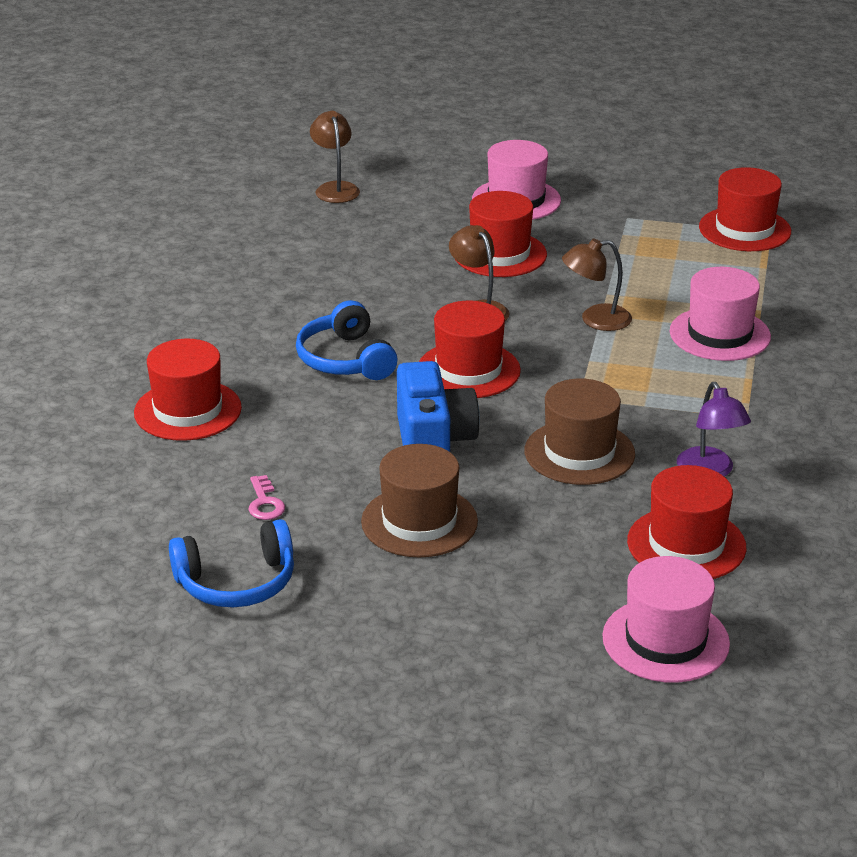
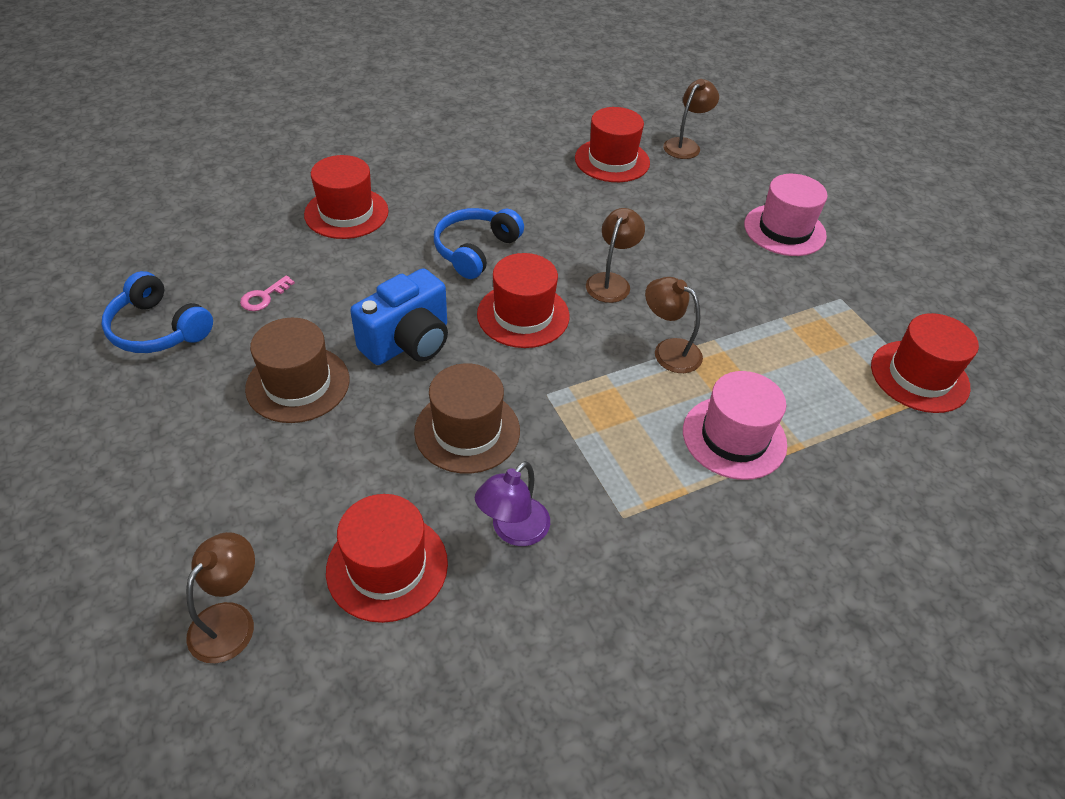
camera: 50 degrees right, 15 degrees up
red hat [456,191,547,277] -> red hat moved to [575,107,650,182]
pink hat [602,556,730,683] -> brown lamp [186,532,255,663]

